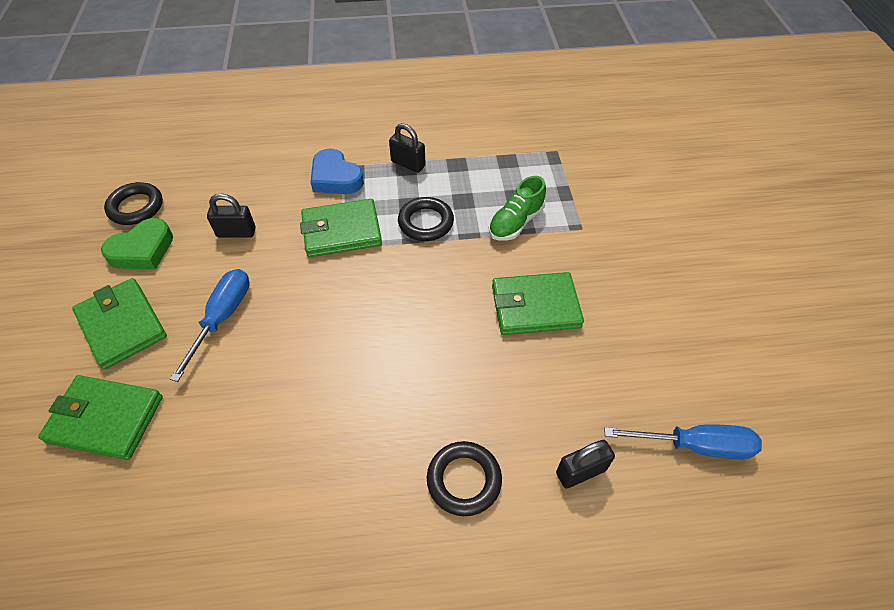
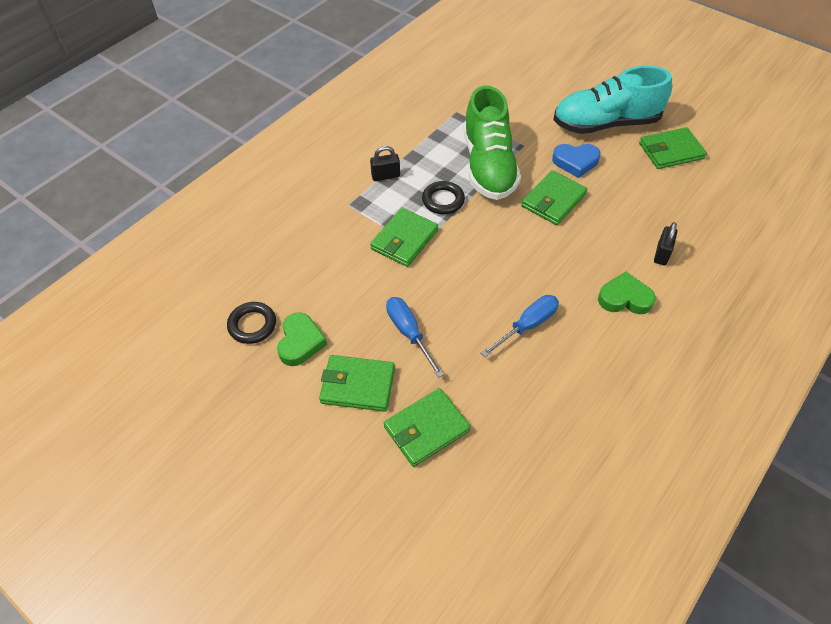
camera: 45 degrees left, 0 degrees up
black padlock [207,194,256,237] -> none
blue heart [311,149,364,194] -> blue heart moved to [552,144,601,178]
black ring [427,441,502,516] -> green heart [598,271,656,314]
green shoe [489,176,546,241] -> green shoe [463,85,521,200], size x2.09
blue screwdriver [604,424,762,459] -> blue screwdriver moved to [481,295,559,357]
none -> turquoise shoe [553,66,672,134]
none -> green wallet [639,127,707,169]

